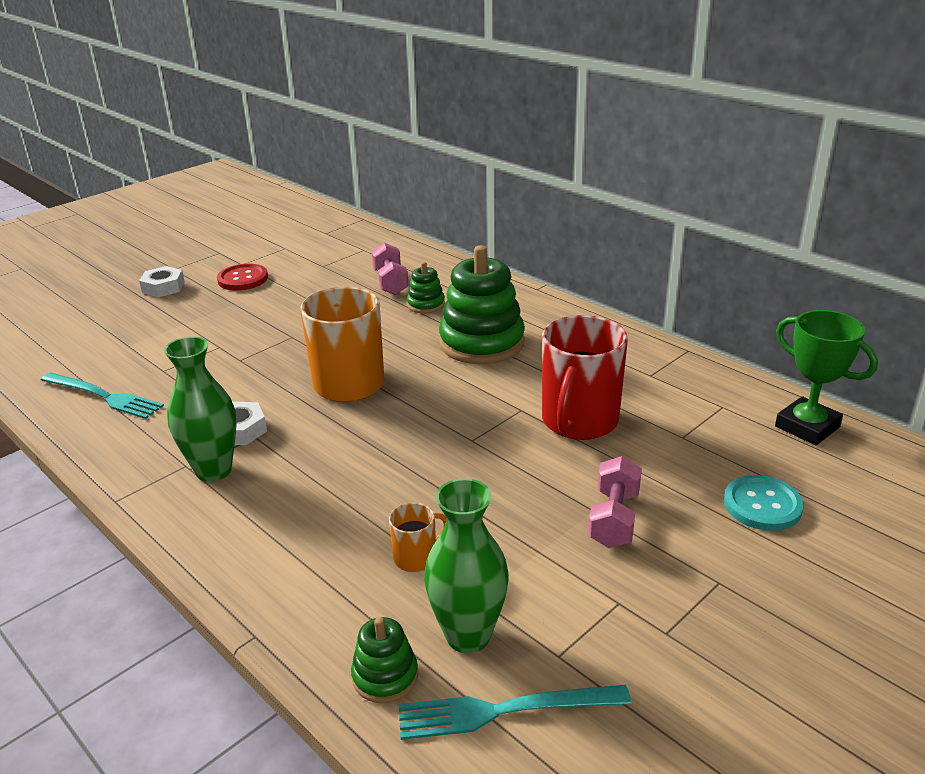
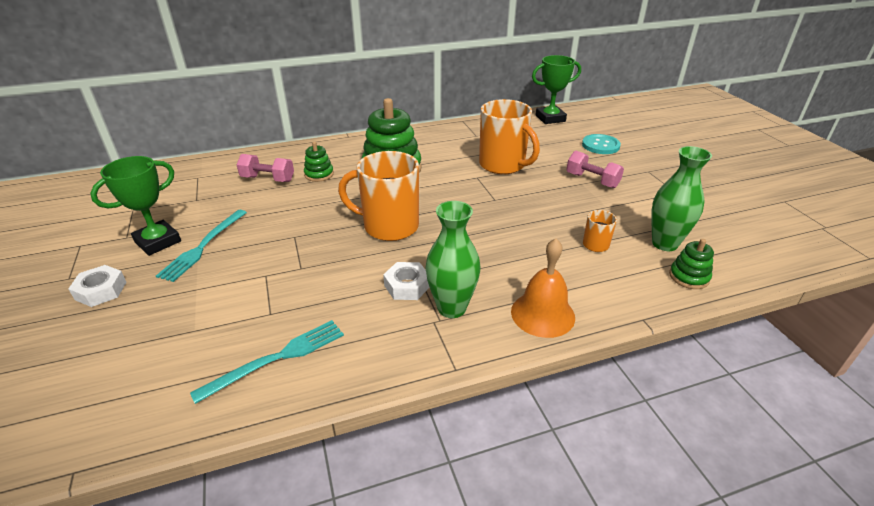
camera: 65 degrees left, 5 degrees up
red button [217,264,268,290] -> green trophy [90,156,181,256]
turquoise fork [398,685,631,740] -> turquoise fork moved to [156,210,247,282]
red mug [542,315,628,440] -> orange mug [479,99,540,174]
none -> orange bell [511,238,575,338]

